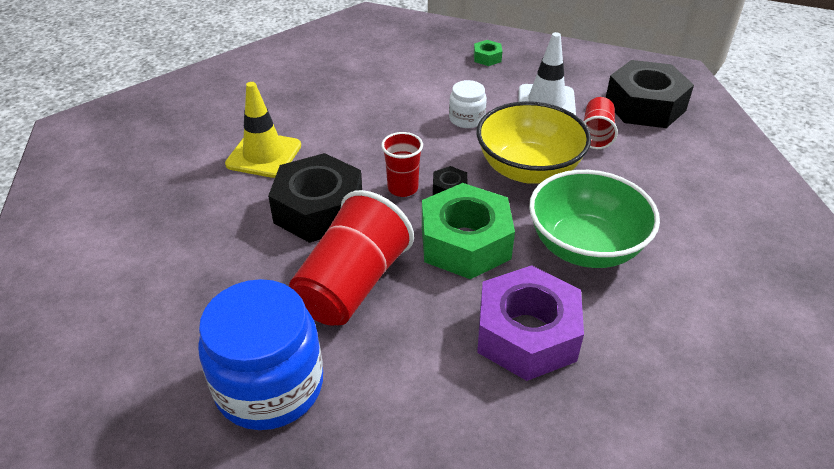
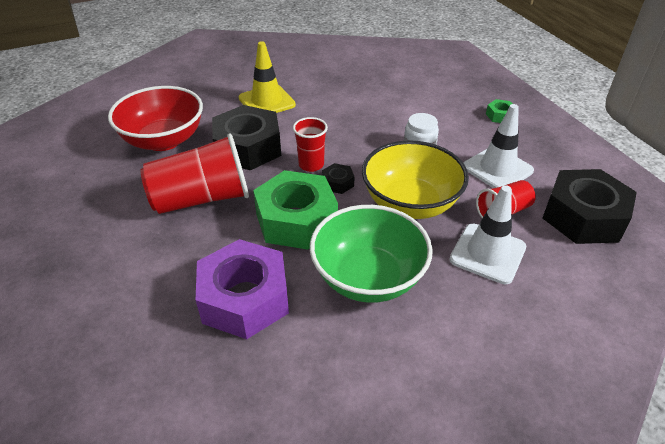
camera: 45 degrees right, 0 degrees up
blue jar [198,279,323,430] -> none
none -> red bowl [108,86,203,151]
none -> white traffic cone [449,185,526,284]

